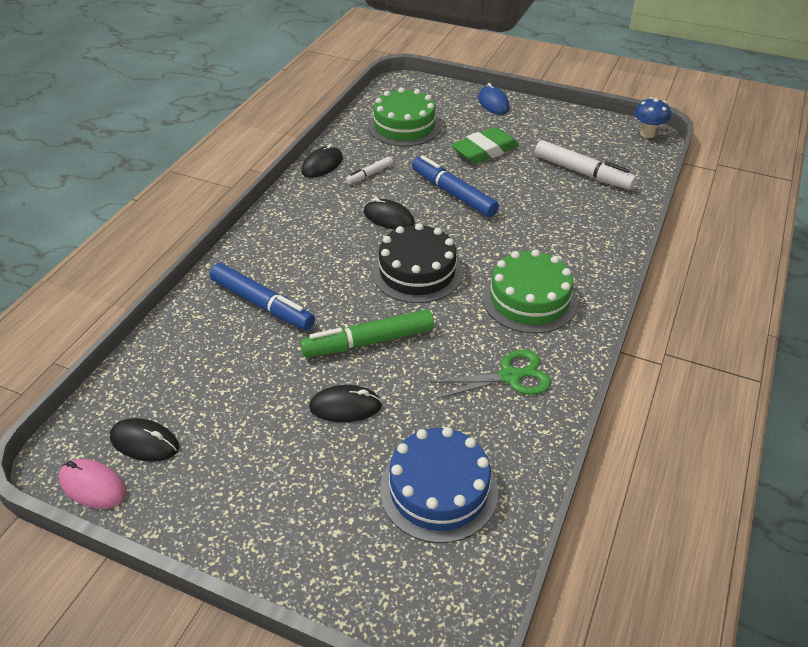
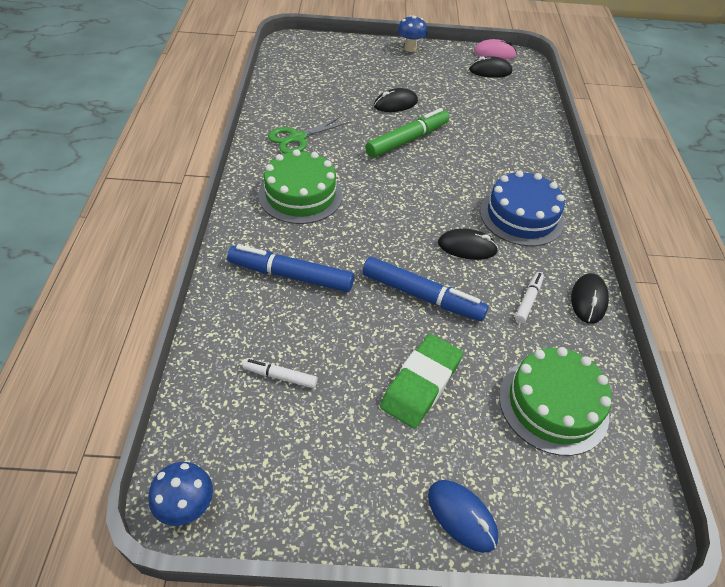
camera: 155 degrees right, 5 degrees up
blue marker [210,263,315,330] -> blue marker moved to [227,245,354,292]
black cake [372,223,463,303] -> none
blue cake [380,427,498,543] -> blue cake moved to [480,171,565,246]
white marker [535,140,636,190] -> white marker [242,359,318,388], size x0.52
none -> blue mushroom [397,15,427,52]

